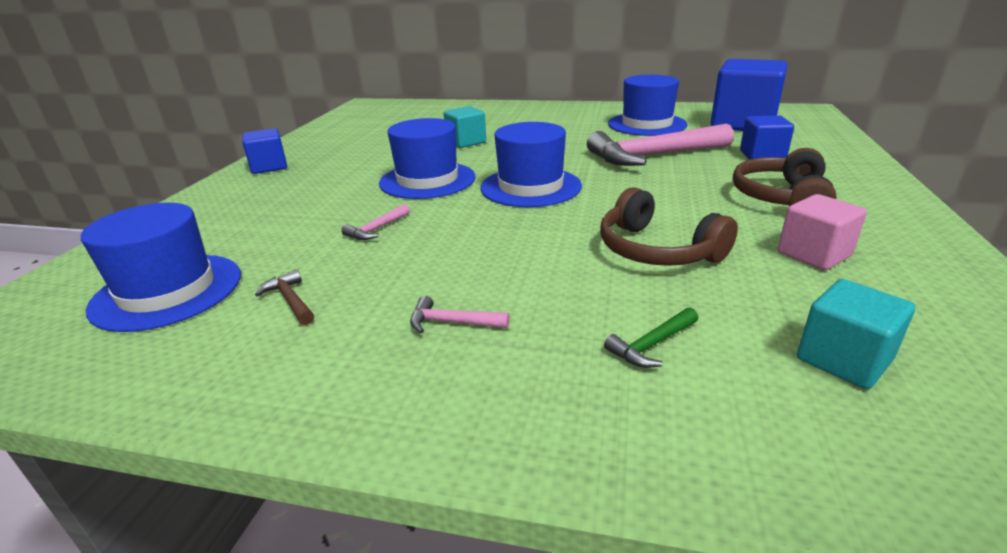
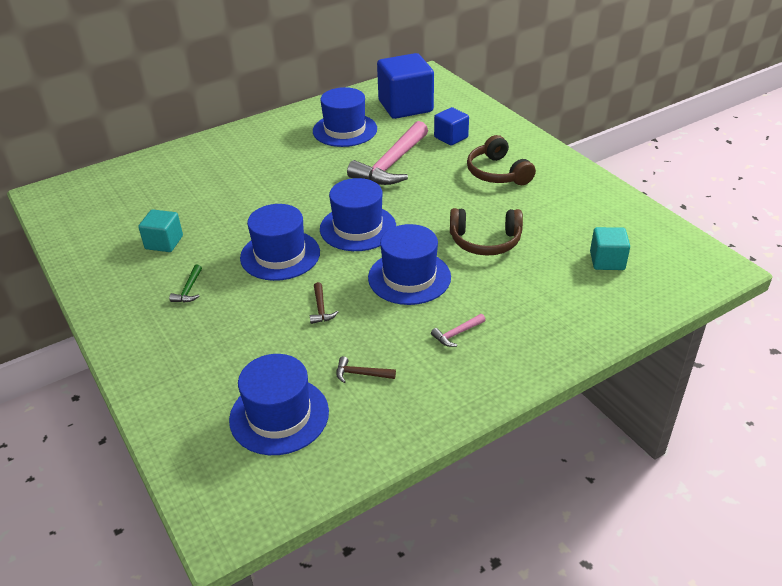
camera: 45 degrees left, 10 degrees up
blue cube [242,128,287,174] -> none
pink hammer [341,204,410,240] -> brown hammer [310,282,338,324]
turquoise cube [444,106,486,148] -> turquoise cube moved to [138,209,183,252]
green hammer [604,307,698,368] -> green hammer moved to [169,265,202,302]
pink cube [778,194,867,270] -> none
none -> blue hat [368,224,451,305]

